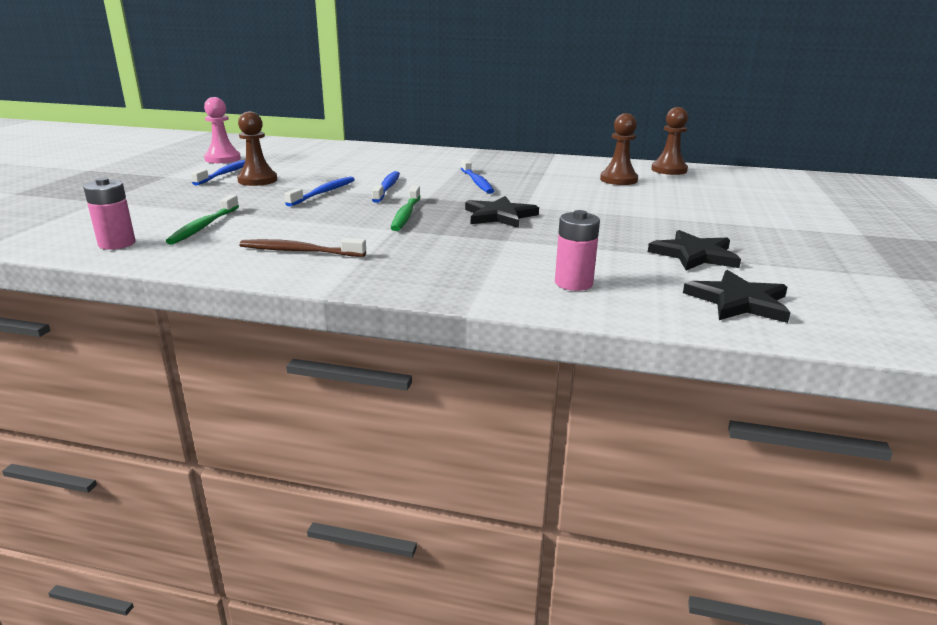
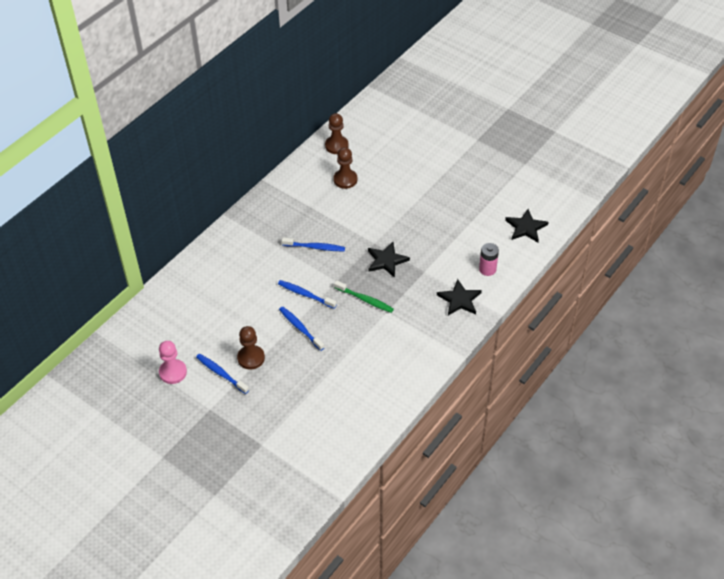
camera: 65 degrees left, 25 degrees up
pink battery [83,177,136,250] -> none
green toothbrush [166,195,239,245] -> none
brown toothbrush [239,238,366,257] -> none
black star [648,230,741,270] -> black star moved to [437,279,482,315]

